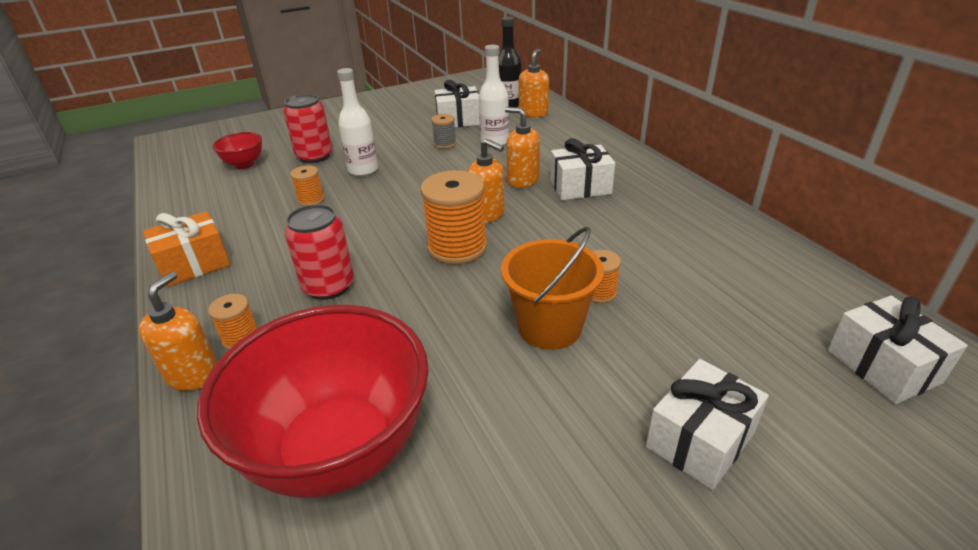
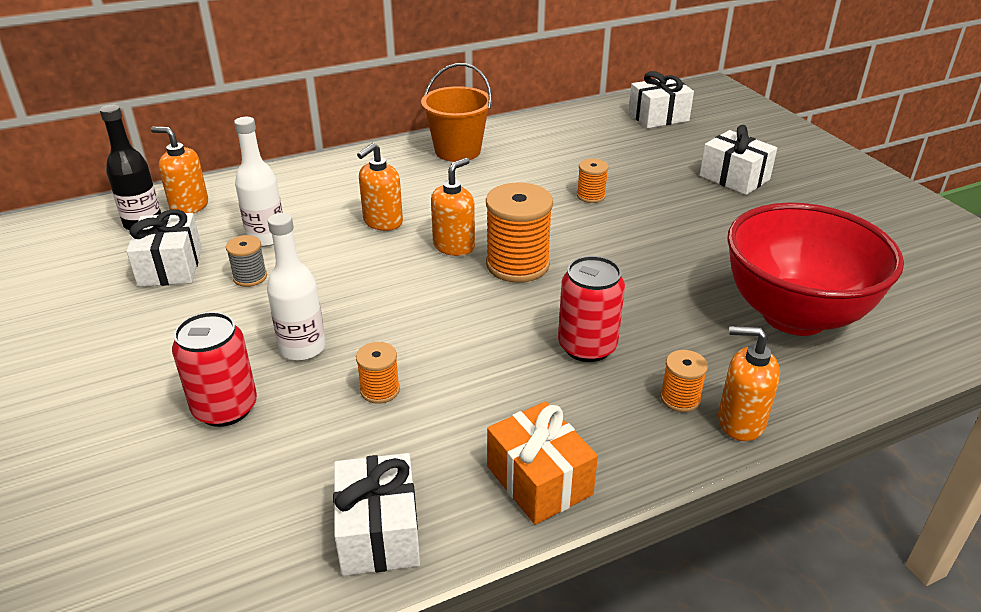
camera: 90 degrees left, 0 degrees up
red bowl [212,132,262,169] -> none
orange bucket [501,227,604,350] -> orange bucket moved to [421,63,492,162]
white gift [550,138,615,200] -> white gift moved to [333,453,420,576]

